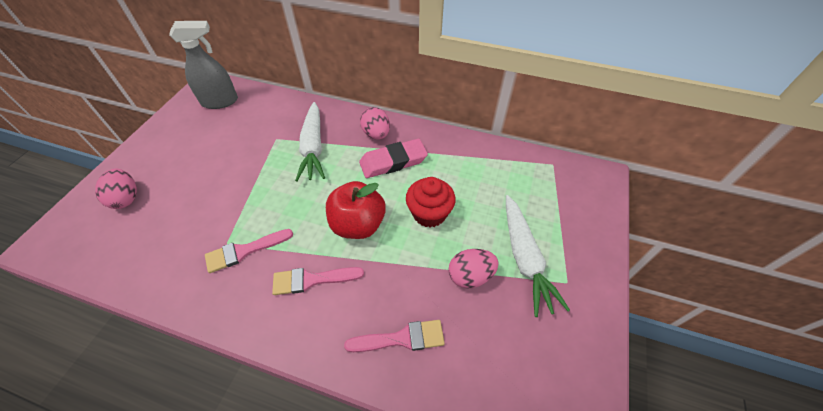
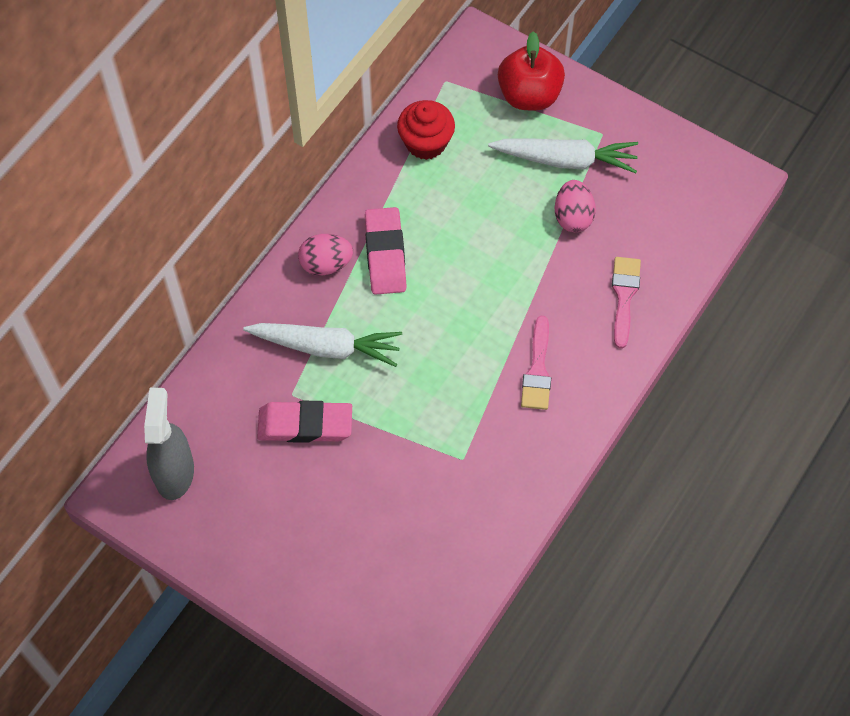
camera: 75 degrees left, 10 degrees up
pink egg [95,169,137,209] -> none
pink brush [205,229,293,273] -> none
red apple [326,181,386,239] -> red apple moved to [498,31,565,110]
red cupcake [406,177,456,227] -> red cupcake moved to [397,100,455,160]
none -> pink eraser [257,401,352,443]

